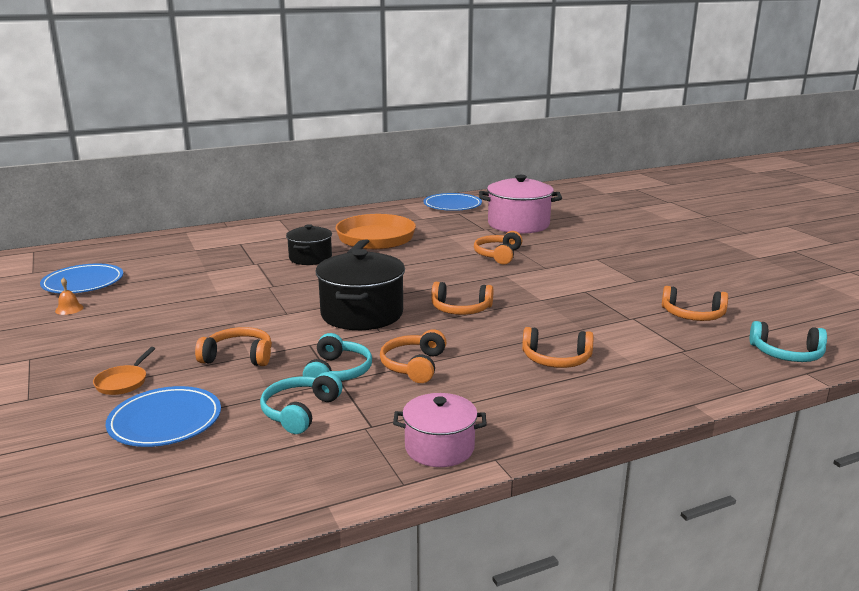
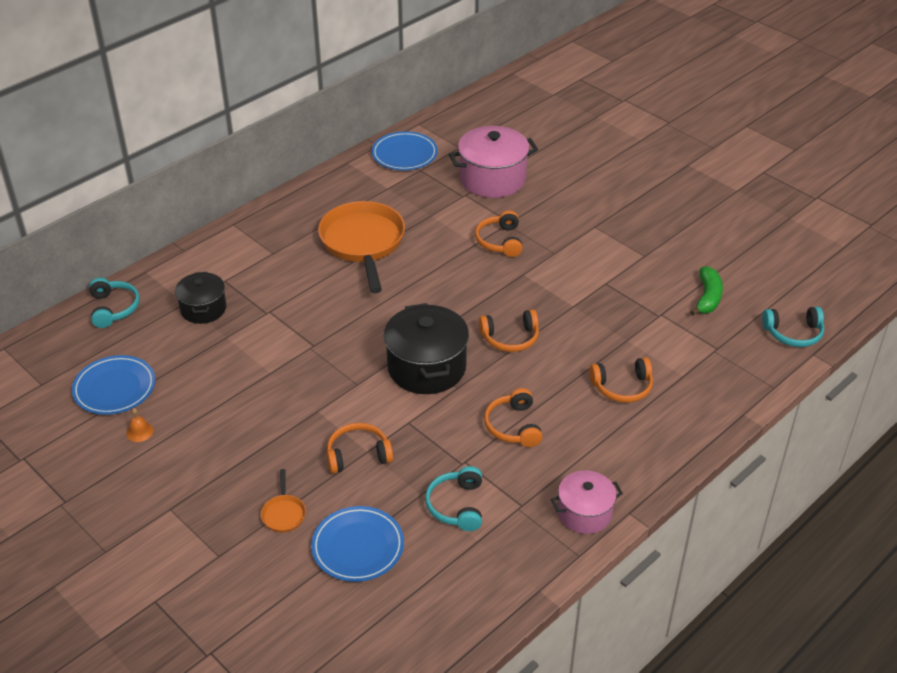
camera: 20 degrees left, 20 degrees up
black pot [286,224,332,265] -> black pot moved to [175,272,226,324]
turquoise headphones [303,333,372,381] -> turquoise headphones moved to [89,278,140,328]
orange headphones [662,286,728,321] -> green banana [690,266,723,316]

